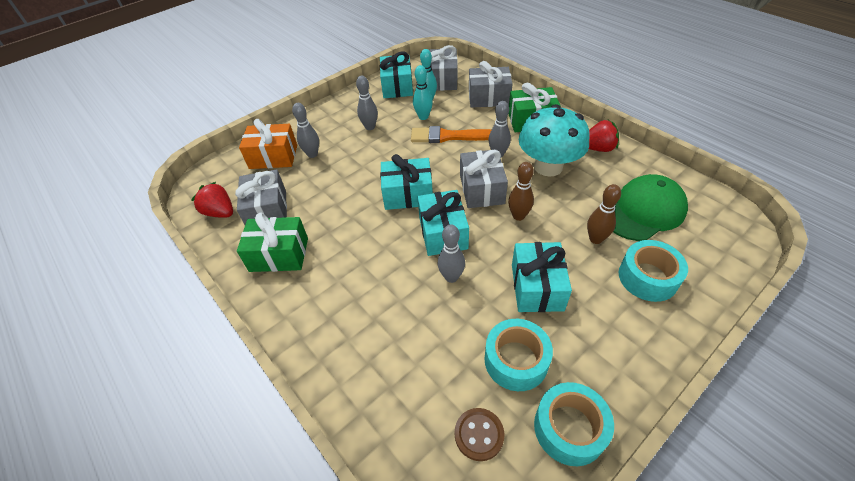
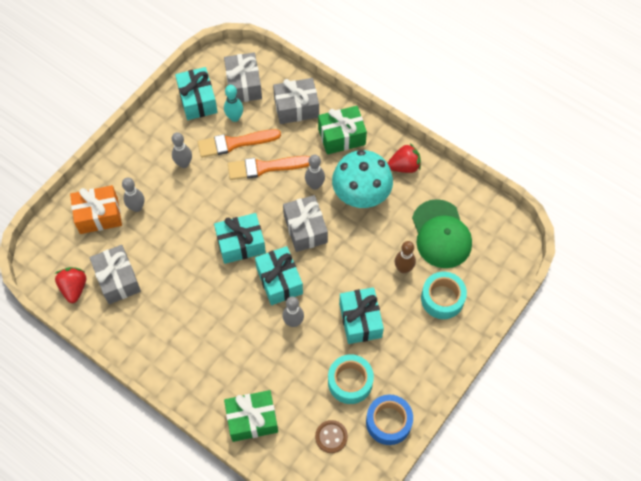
camera: 15 degrees left, 15 degrees up
red strawberry [191,182,233,218] -> red strawberry turned 60 degrees clockwise [55,267,86,303]
green gift [237,213,308,272] -> green gift moved to [224,390,278,442]
turquoise bowling pin [413,65,433,120] -> orange brush [198,129,281,158]
brown bowling pin [508,162,534,221] -> none
turquoise tape [534,382,614,466] -> blue tape [366,395,413,445]
green cap [613,174,688,241] -> green cap turned 120 degrees clockwise [412,199,472,268]

